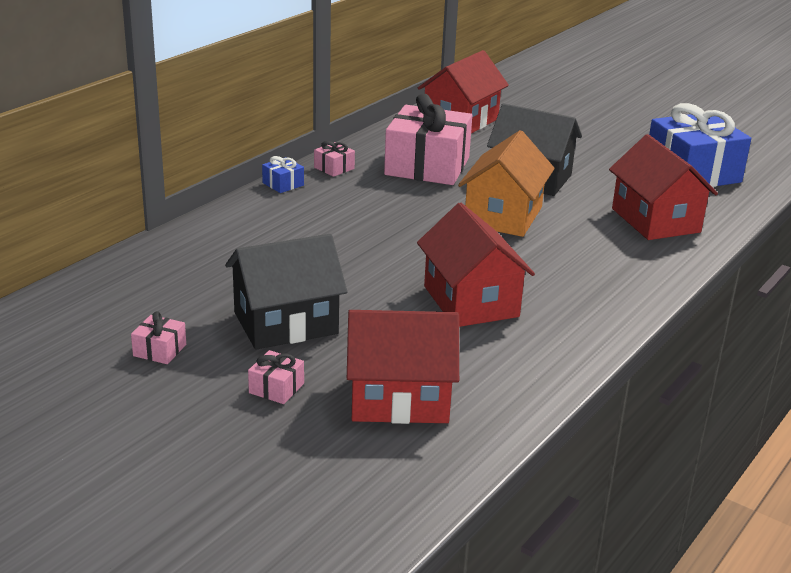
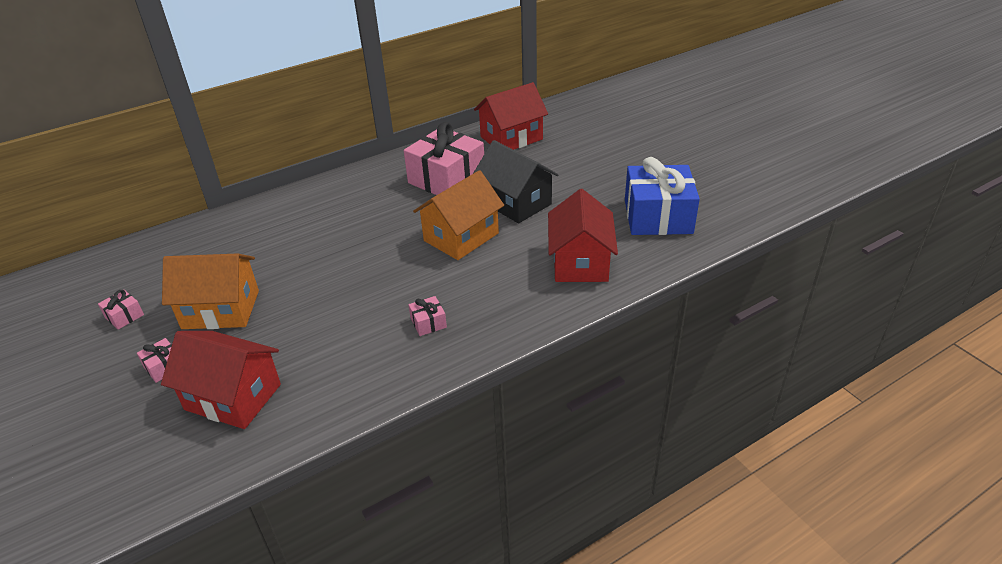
camera: 25 degrees right, 10 degrees up
black house [225,234,347,350] -> orange house [162,253,259,329]
blue gift [262,156,304,193] -> none
pink gift [314,141,355,177] -> pink gift moved to [408,296,447,336]
red house [417,203,535,327] -> none

